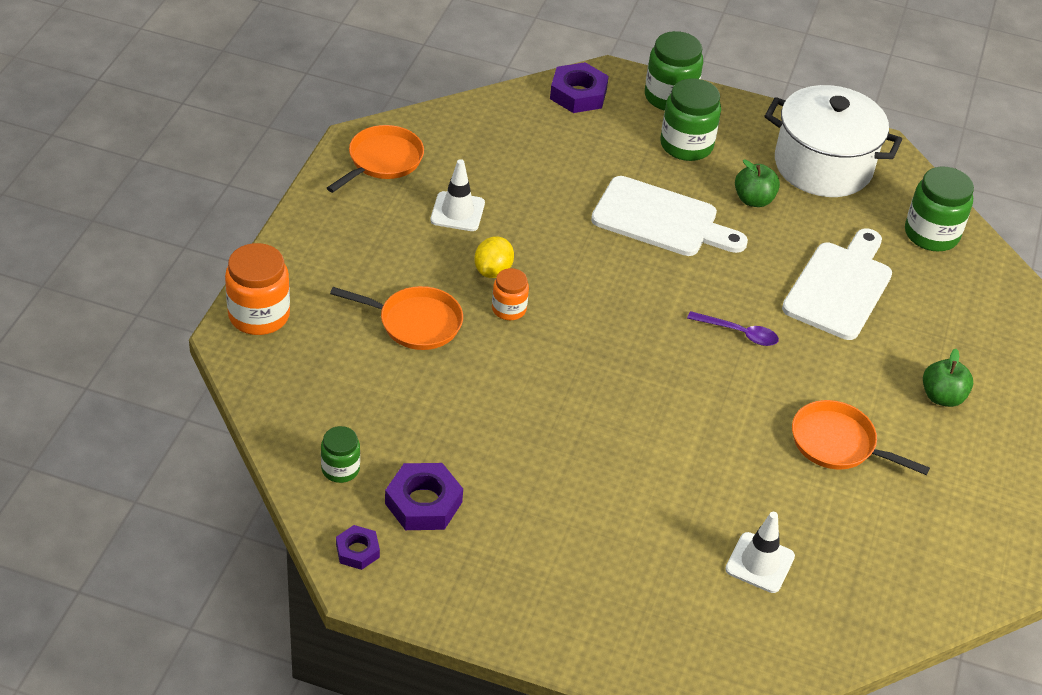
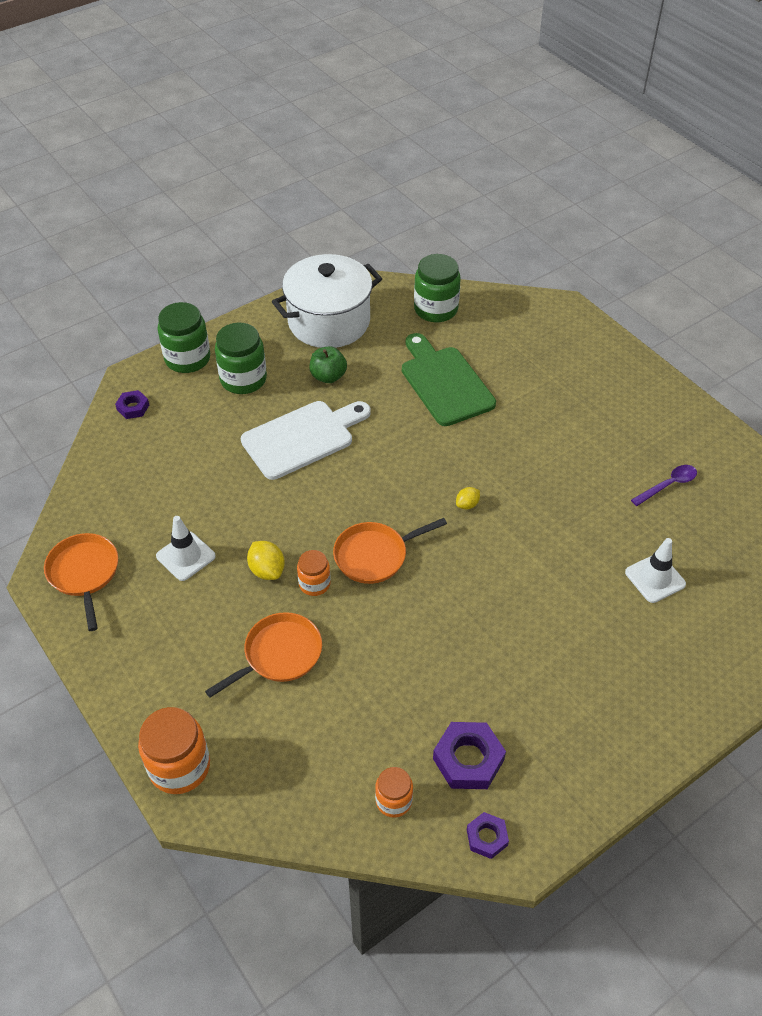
camera: 50 degrees left, 5 degrees up
green jar [321,426,360,483] -> orange jar [375,767,413,818]
purple nut [550,62,609,113] -> purple nut [115,390,149,419], size x0.58
purple spoon [687,311,779,346] -> purple spoon moved to [631,465,697,506]
white cutting board [782,228,892,340] -> green cutting board [402,333,496,426]
orange pan [792,400,930,475] -> orange pan moved to [333,518,447,584]
green apple [923,349,973,407] -> none
none -> yellow lemon [456,487,480,509]

